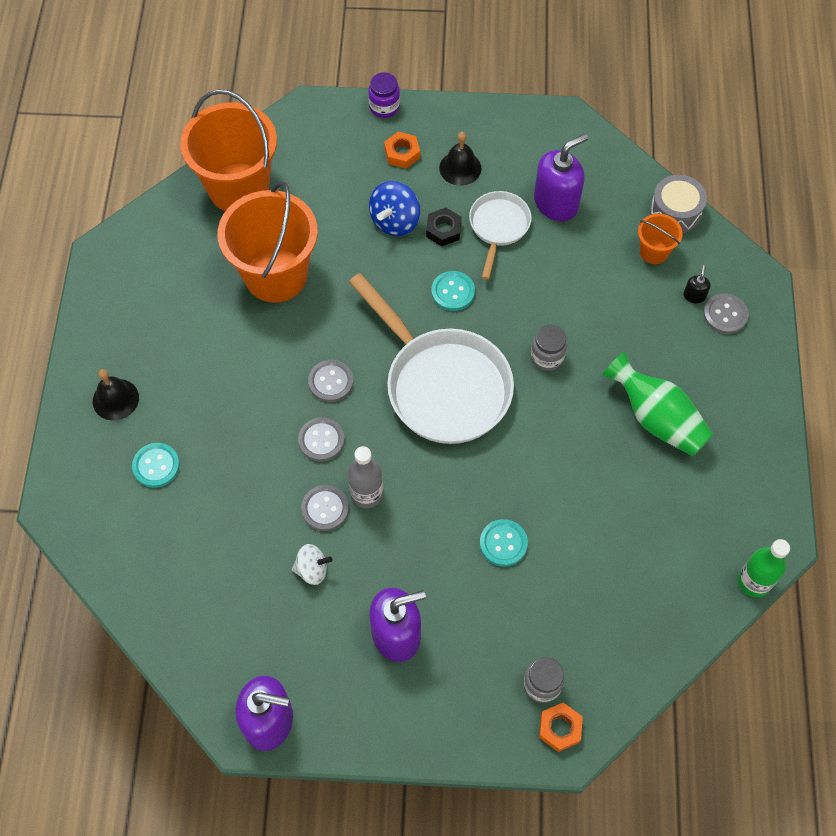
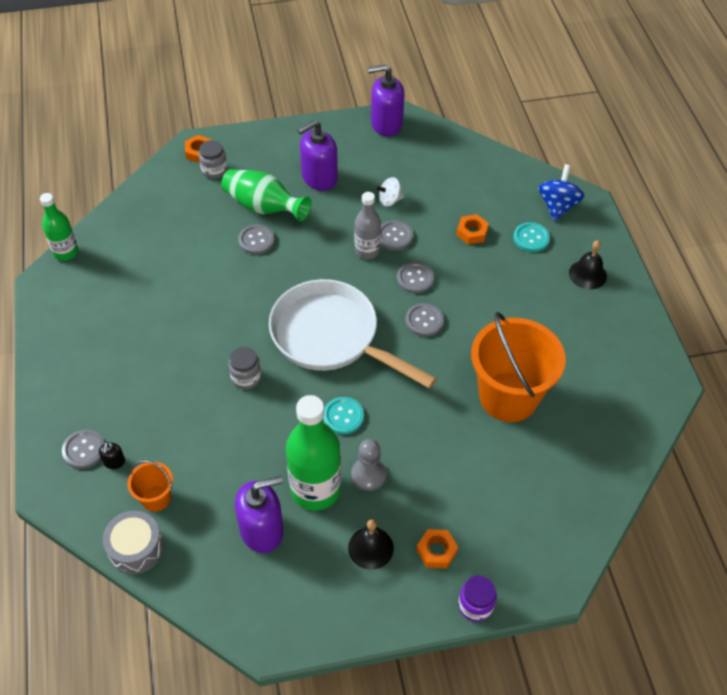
camera: 165 degrees right, 10 degrees down
orange bucket [180,89,277,211] -> none
blue spinning top [369,181,420,236] -> blue spinning top moved to [538,164,585,222]
black nut [426,208,462,246] -> grey pawn [351,439,387,491]
white pan [469,191,532,280] -> green bottle [286,395,341,511]
turquoise button [480,519,528,567] -> grey button [238,224,275,255]
purple soap dispenser [534,134,588,221] -> purple soap dispenser turned 150 degrees counterclockwise [235,476,284,553]
green vase [602,352,713,456] -> green vase moved to [221,169,311,222]
none -> orange nut [456,214,489,244]

